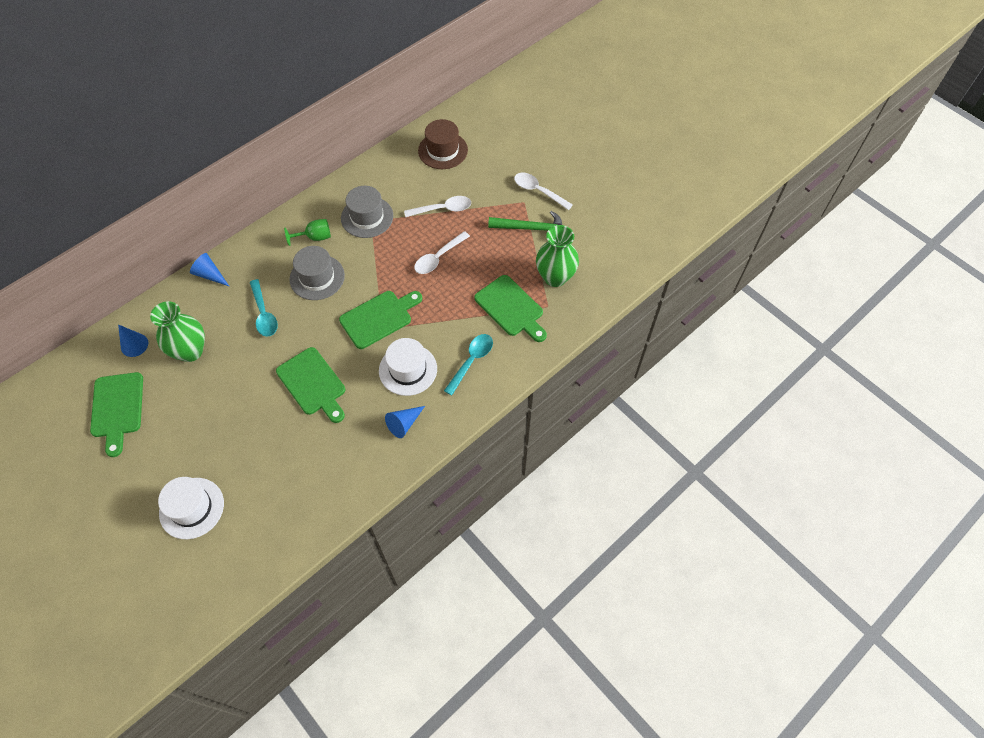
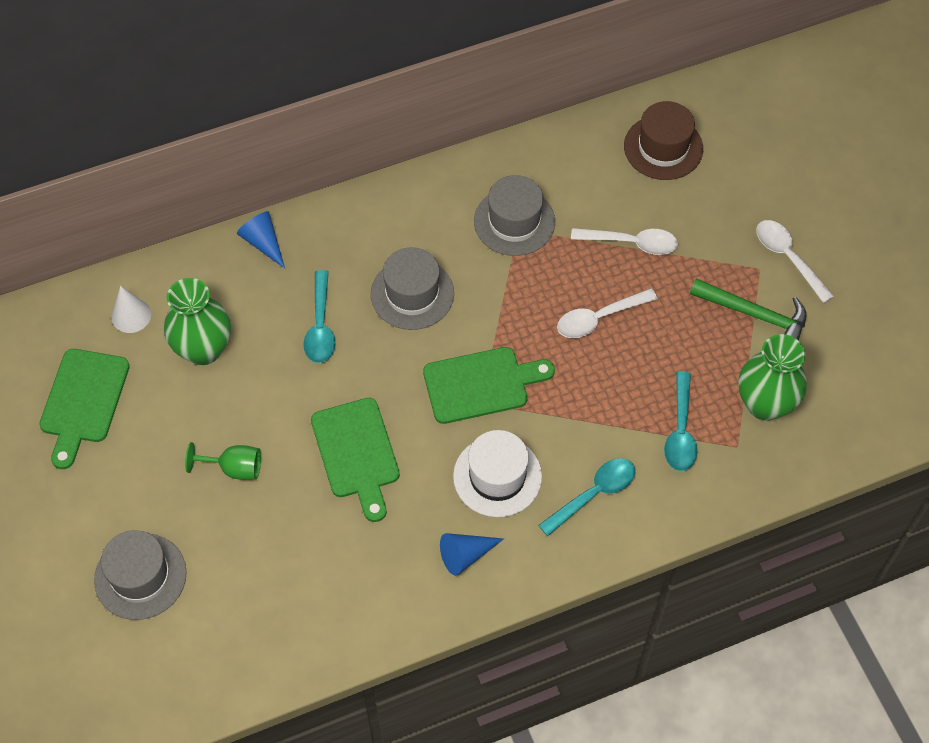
camera: 20 degrees right, 0 degrees up
blue cone [118,325,148,357] -> white cone [111,286,151,333]
white hat [158,477,224,539] -> grey hat [94,530,187,620]
green goblet [284,219,331,246] -> green goblet moved to [185,442,261,480]
green cutting board [474,275,547,342] -> turquoise spoon [664,371,697,471]

